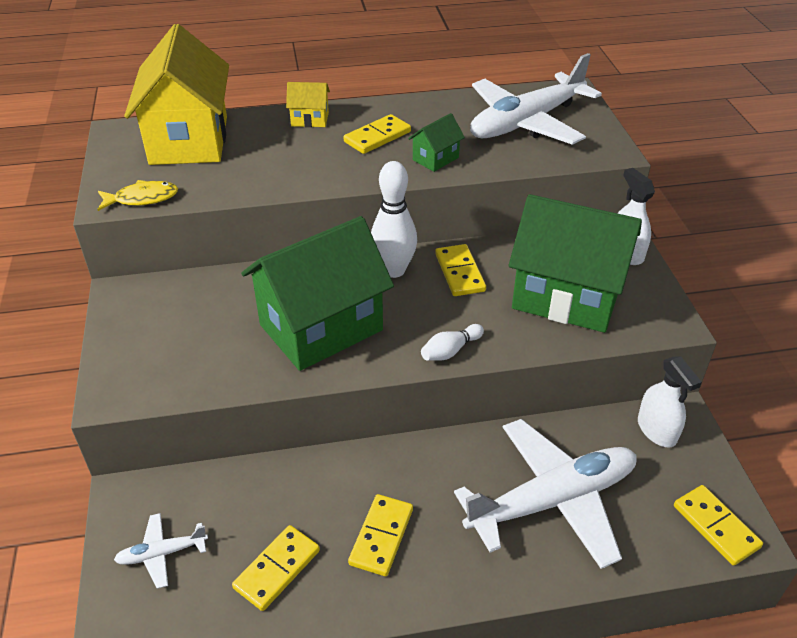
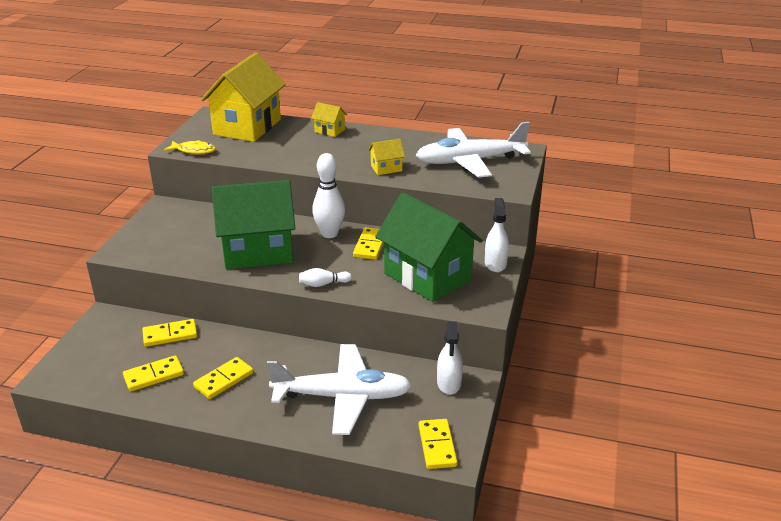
camera: 25 degrees right, 10 degrees down
white plane [114,513,208,589] -> none
yellow domino [344,114,411,154] -> yellow domino moved to [142,319,197,347]
green house [408,113,465,172] -> yellow house [368,139,405,175]

